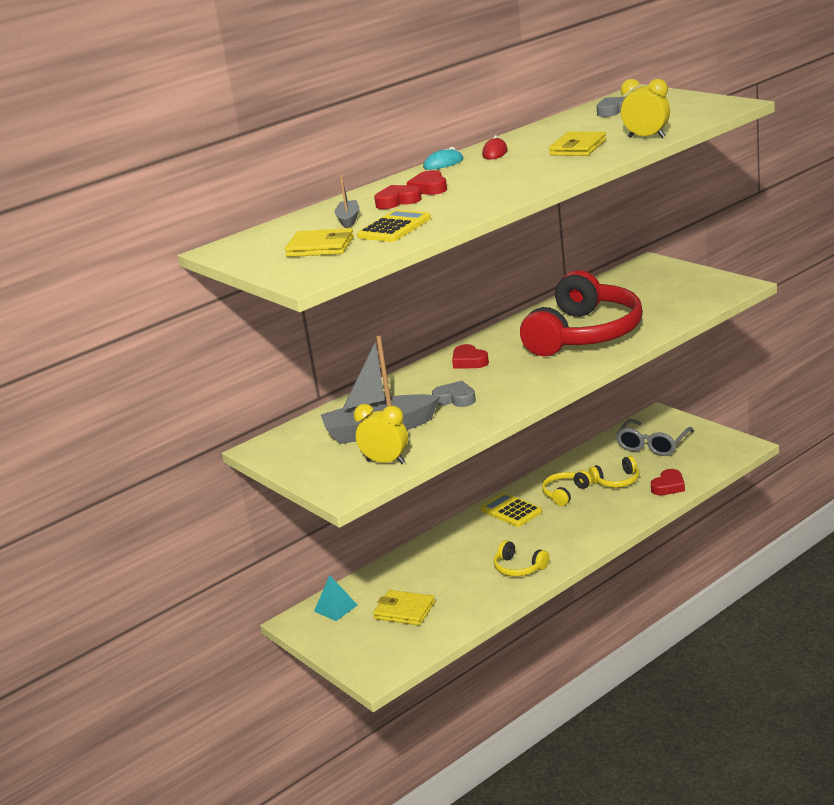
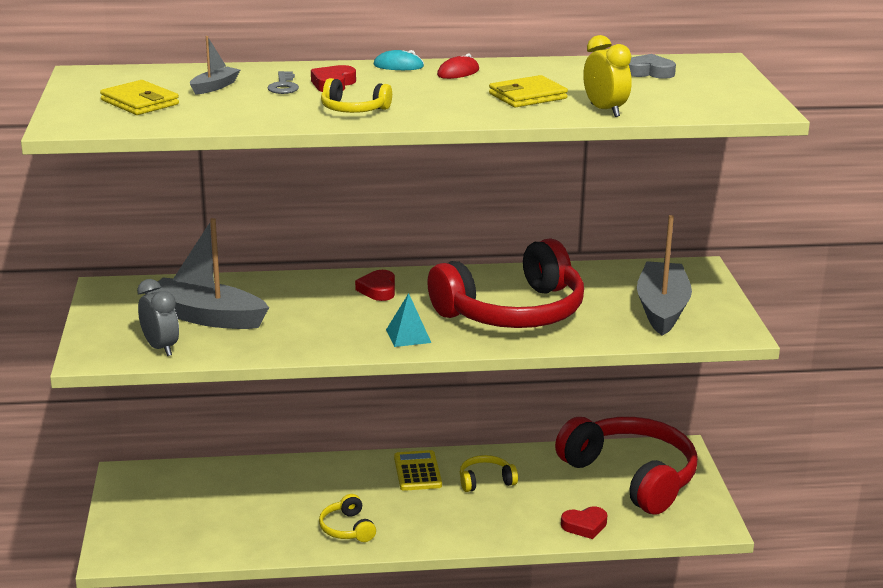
camera: 30 degrees right, 0 degrees up
turquoise pyramid [314,575,357,621] -> turquoise pyramid moved to [386,293,431,347]
yellow clock [354,404,408,464] -> grey clock [137,279,179,356]
yellow calculator [357,210,431,242] -> none
yellow wallet [373,590,435,625] -> none
red heart [374,185,422,209] -> grey key [268,71,299,94]
grey heart [432,381,476,407] -> none
yellow headphones [589,456,640,488] -> yellow headphones moved to [321,78,392,113]
grey glasses [616,419,694,456] -> red headphones [555,417,698,514]
none -> grey boat [637,215,692,336]

